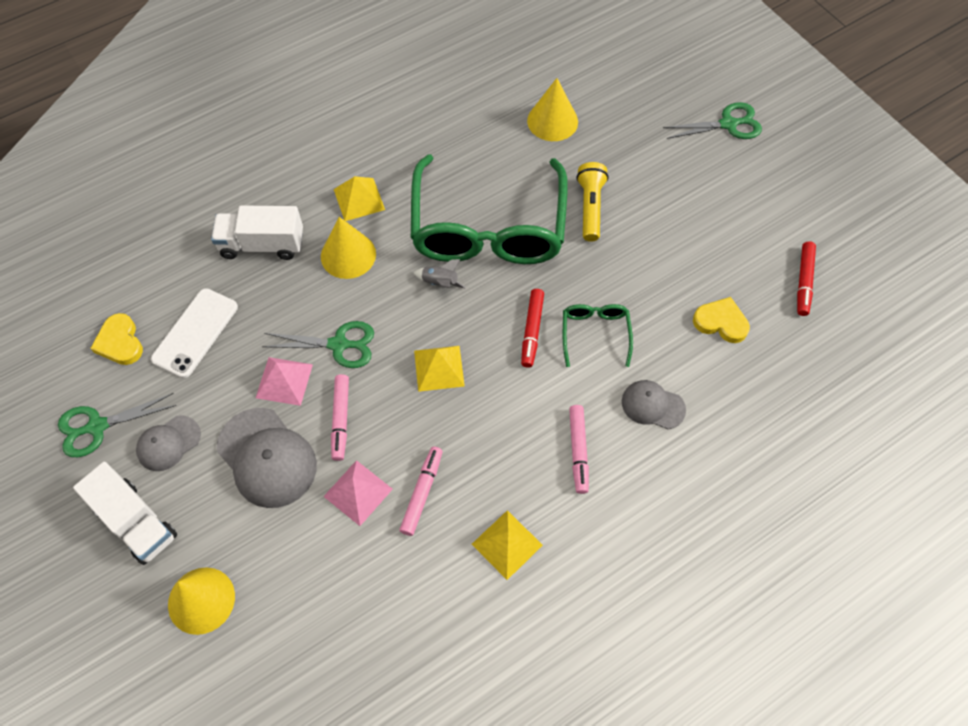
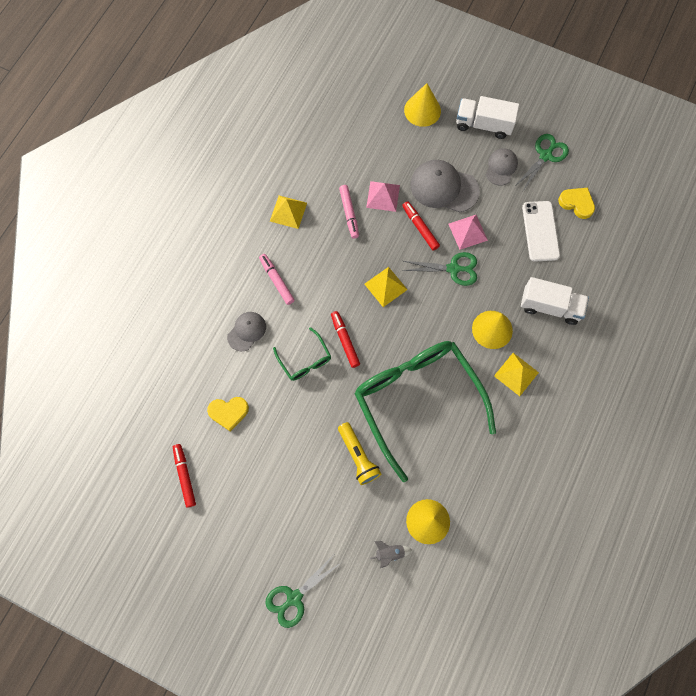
camera: 150 degrees right, 10 degrees up
white truck [211,205,303,260] -> white truck turned 45 degrees clockwise [521,277,589,325]
green scissors [262,321,374,368] -> green scissors turned 150 degrees counterclockwise [402,252,477,286]
pink marker [331,374,349,461] -> red marker [402,201,440,250]
grey rocket [414,259,466,288] -> grey rocket moved to [370,541,412,568]
grey cap [622,380,686,429] -> grey cap turned 45 degrees counterclockwise [227,312,266,351]

